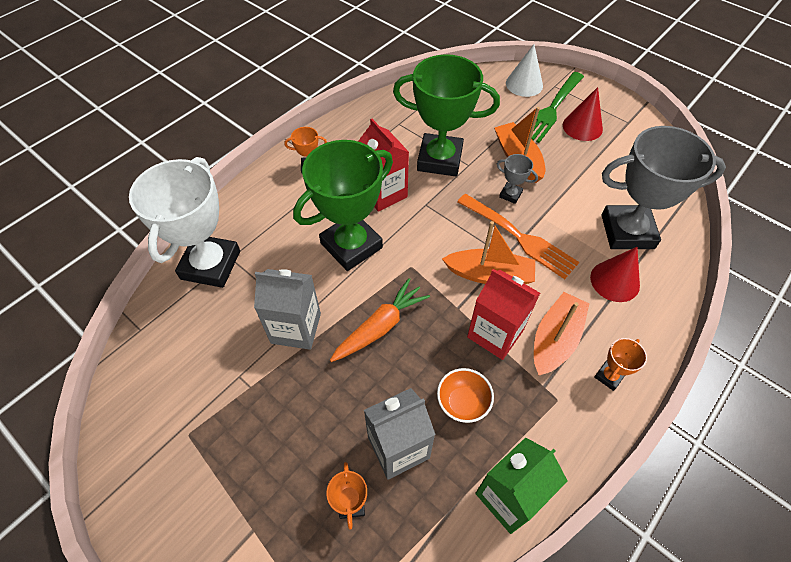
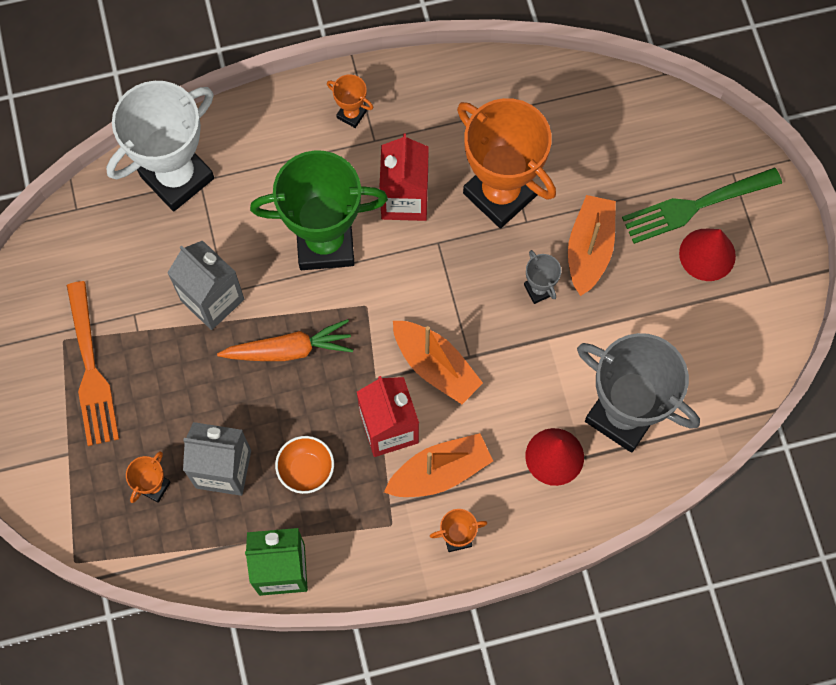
camera: 35 degrees right, 15 degrees up
green trophy [393,54,500,176] -> orange trophy [457,98,556,228]
orange fork [457,194,579,279] -> orange fork moved to [67,281,119,446]
white cone [506,44,543,97] -> none

